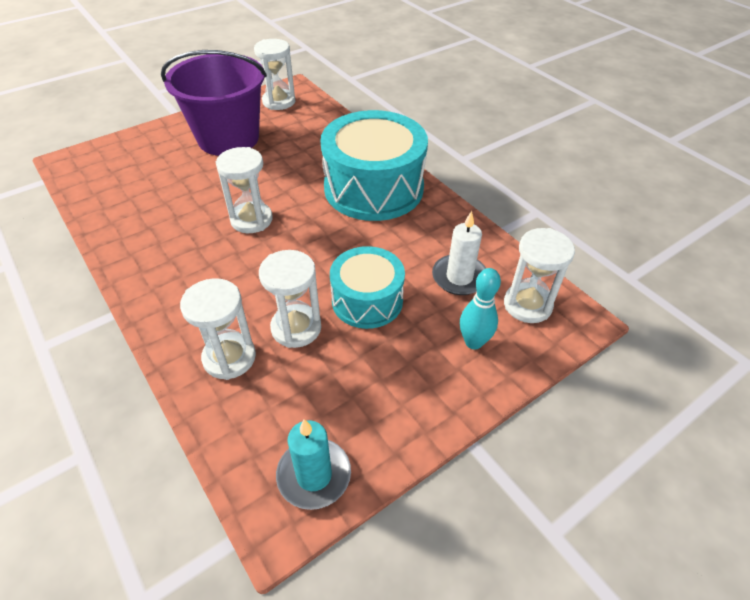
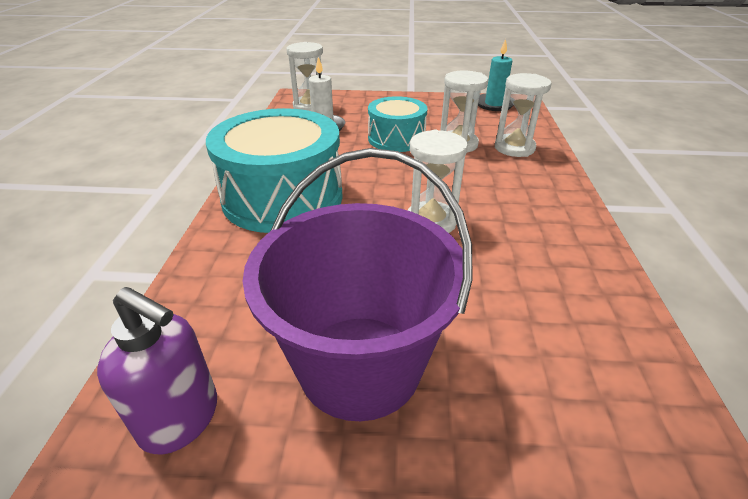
camera: 140 degrees left, 10 degrees down
white hourglass [254,39,295,110] -> purple soap dispenser [97,287,217,455]
turquoise bowling pin [460,268,501,349] -> none

